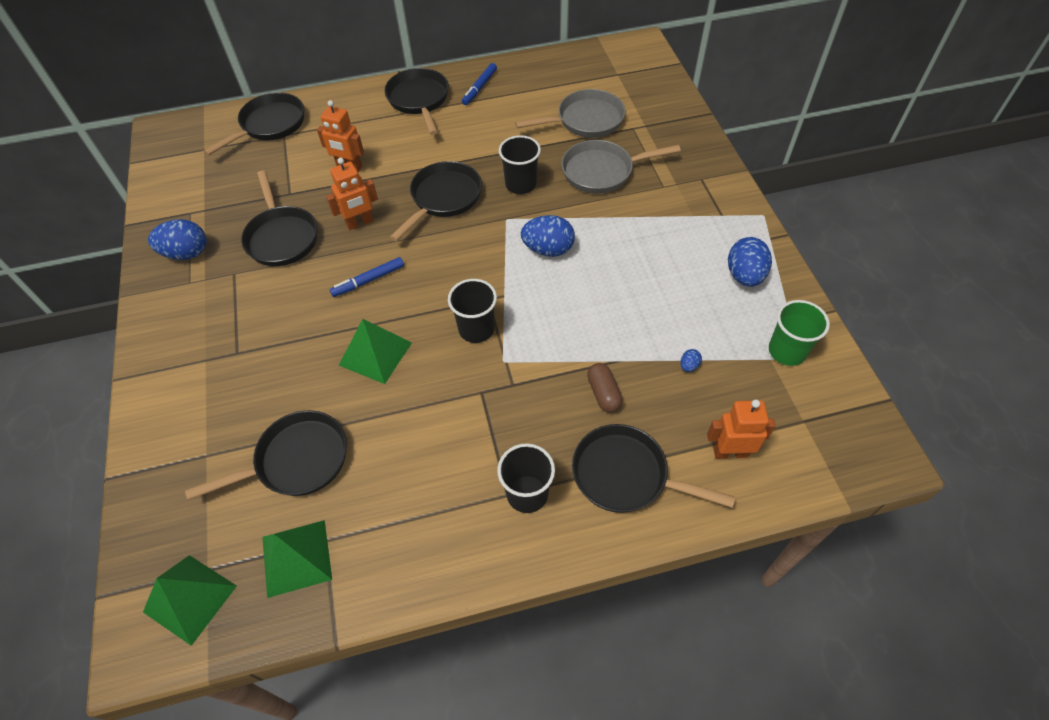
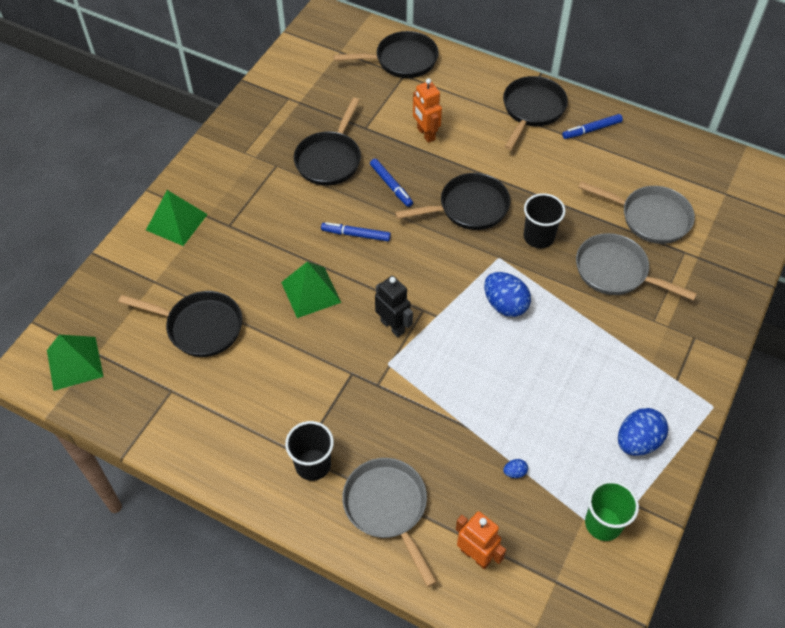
camera: 40 degrees right, 0 degrees up
blue egg [148,219,207,260] -> none
green pyramid [262,520,332,598] -> green pyramid moved to [146,190,208,246]
orange robot [326,158,378,230] -> blue marker [370,159,413,207]
black cup [448,279,497,343] -> black robot [375,276,413,337]
black pan [572,424,735,513] -> grey pan [342,458,437,587]
brown capsule [587,363,623,412] -> none

